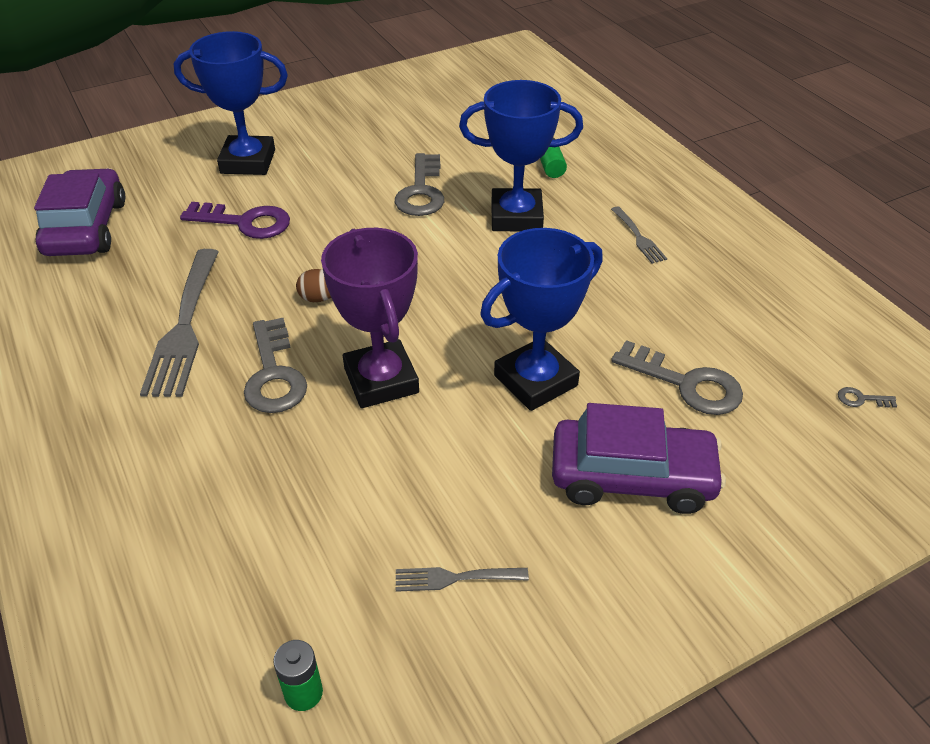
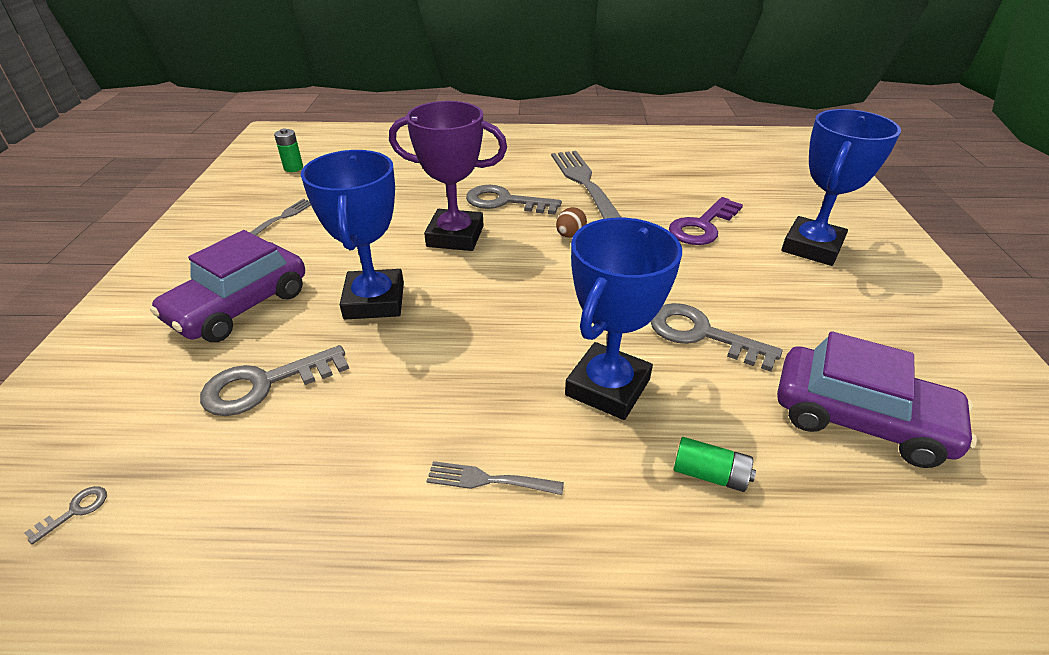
camera: 120 degrees right, 5 degrees down
purple car [34,168,125,256] -> purple car moved to [777,331,977,468]
grey fork [140,249,219,397] -> grey fork turned 45 degrees clockwise [551,151,622,219]

